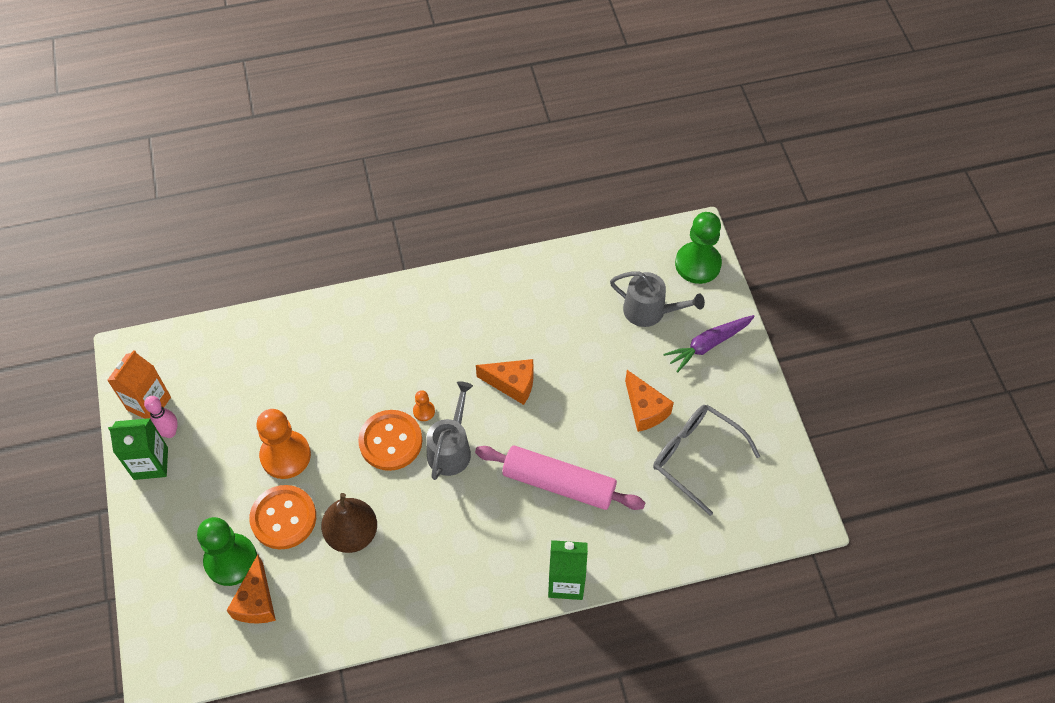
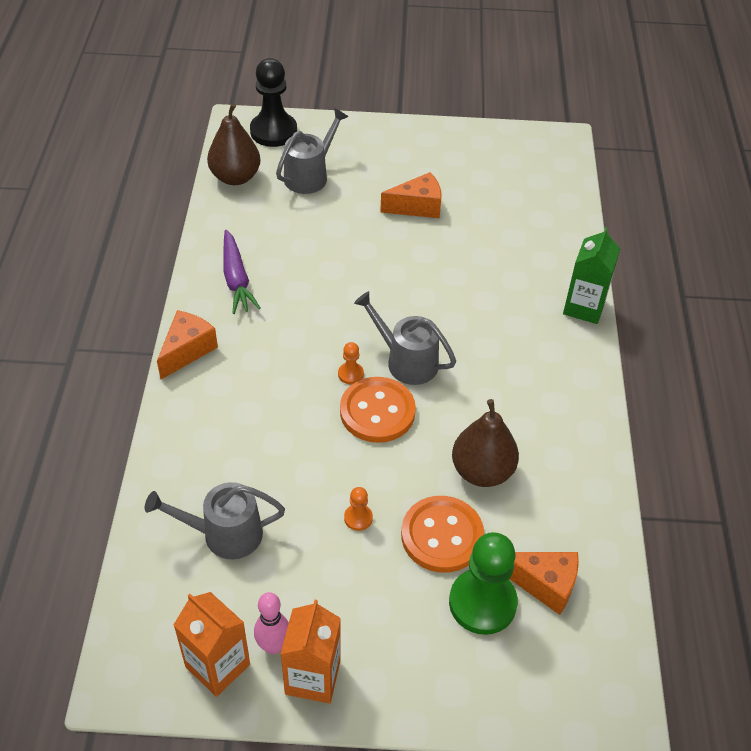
camera: 75 degrees left, 10 degrees down
green carton [108,418,168,480] -> orange carton [280,600,341,704]
orange pawn [256,409,311,479] -> orange pawn [344,487,373,531], size x0.45
pink rolling pin [475,445,645,510] -> none
orange cheese [476,359,534,405] -> orange cheese moved to [157,310,218,379]
grey glasses [653,405,760,516] -> none
purple carrot [664,315,755,373] -> purple carrot moved to [223,230,261,314]
green pawn [675,212,722,284] -> black pawn [250,58,297,147]
none -> grey watering can [145,482,285,559]
none -> brown pear [207,103,260,185]

